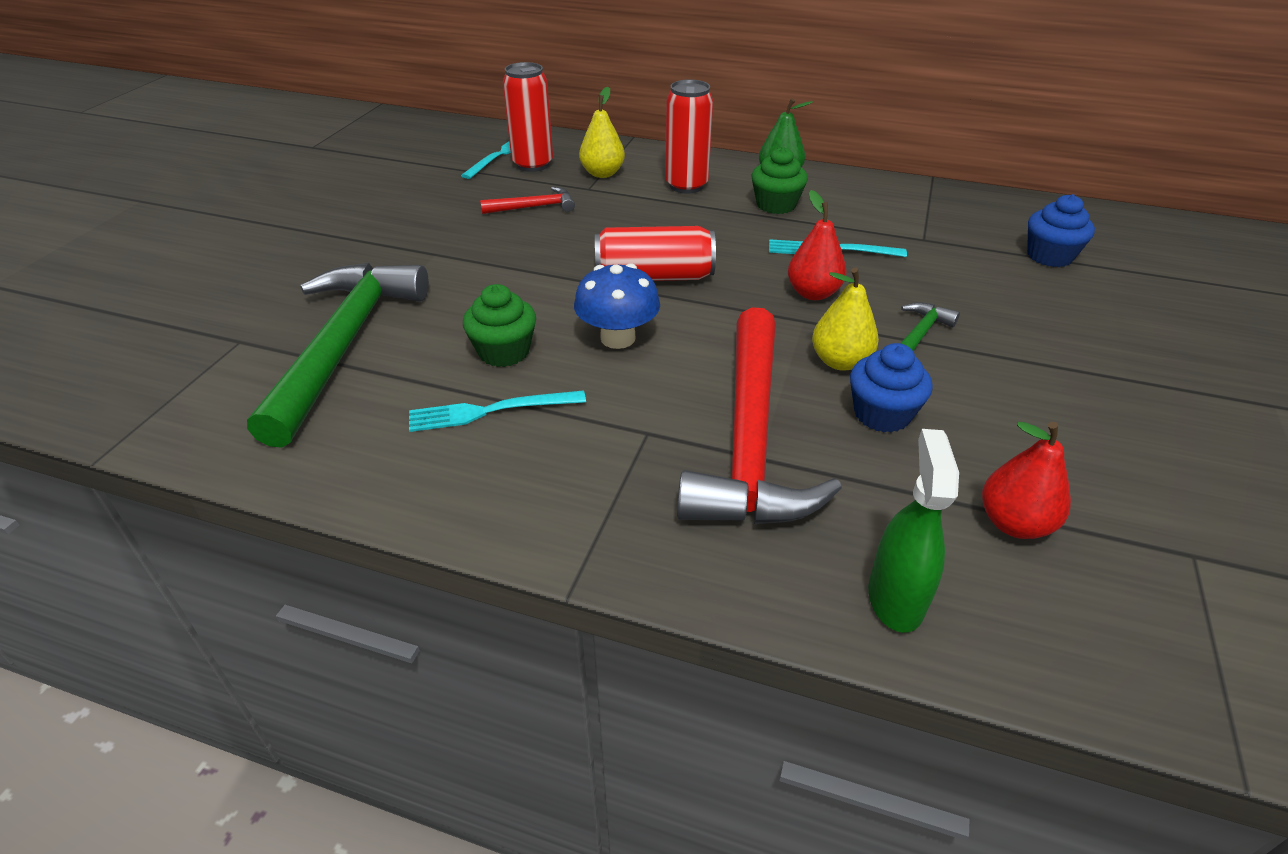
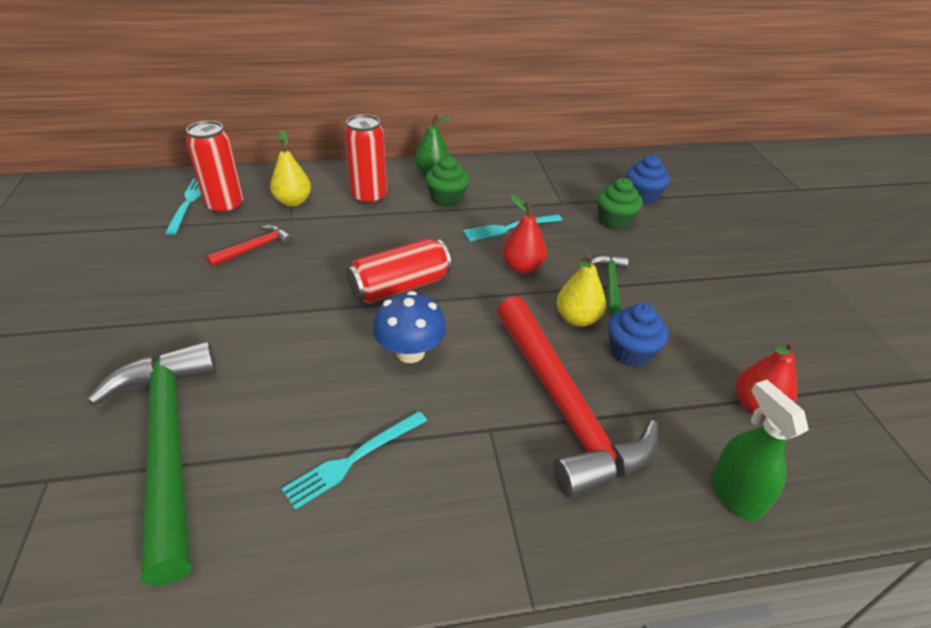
camera: 30 degrees left, 0 degrees up
green cupcake [463,284,536,367] -> green cupcake moved to [597,178,643,230]

